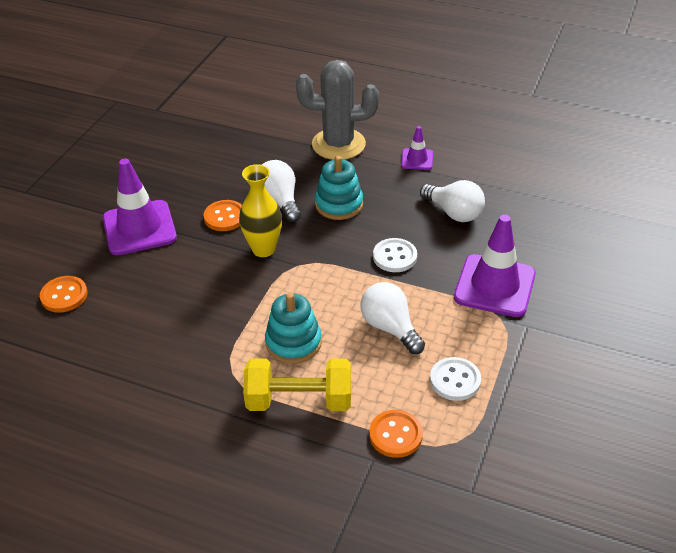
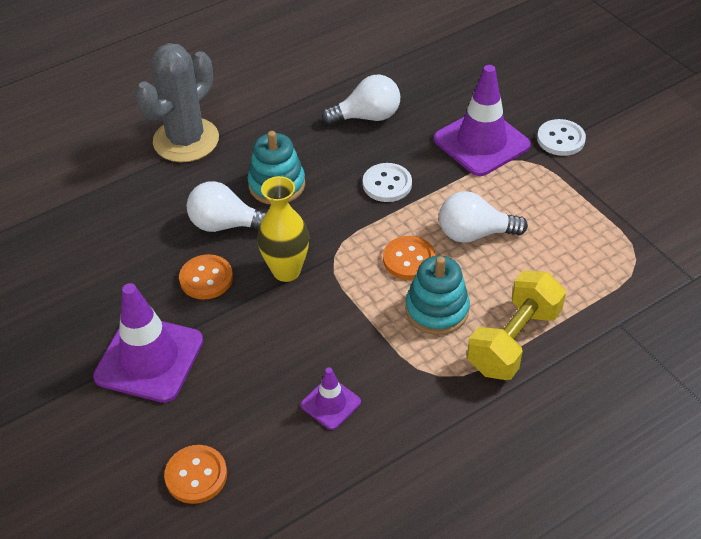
camera: 55 degrees left, 5 degrees up
orange button [369,410,423,458] -> orange button moved to [383,236,436,280]
purple traffic cone [401,126,433,170] -> purple traffic cone moved to [301,367,361,430]
white button [430,357,481,401] -> white button moved to [537,119,586,156]

